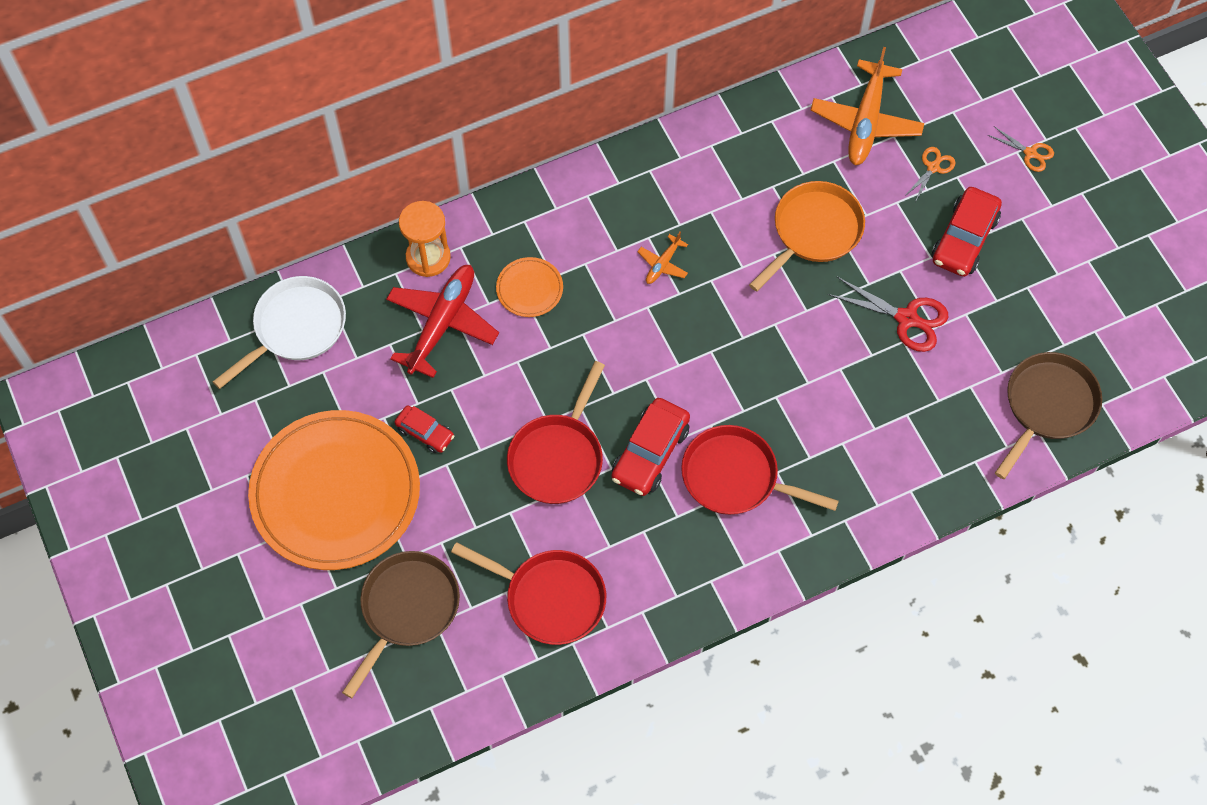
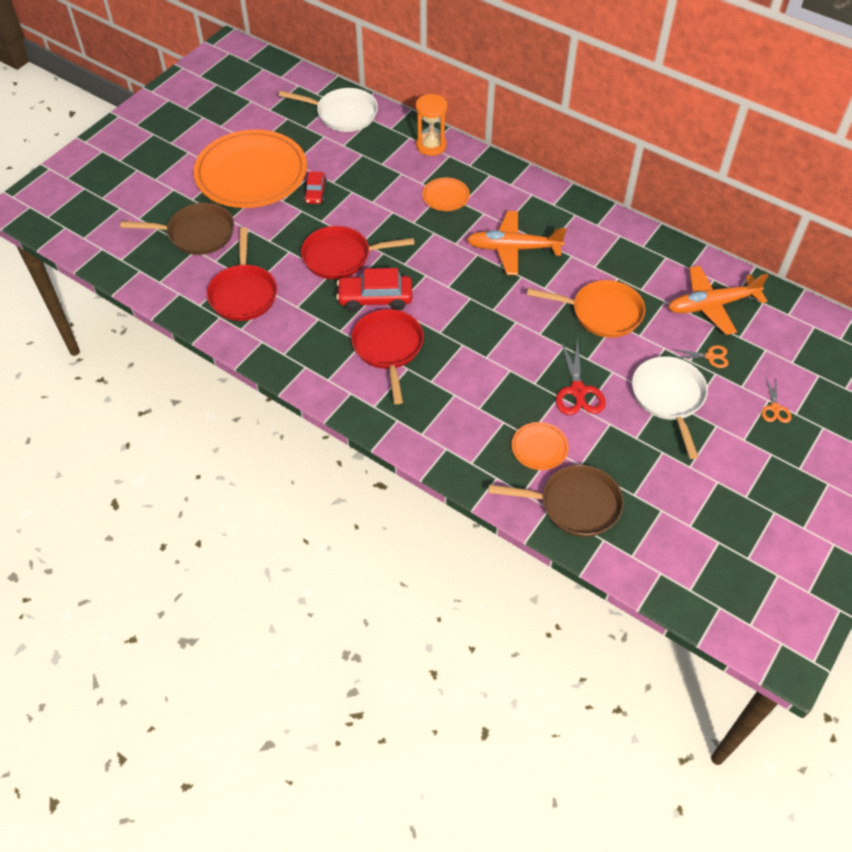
camera: 60 degrees right, 10 degrees down
red plane [386,265,499,378] -> none
orange plane [637,232,688,284] -> orange plane [467,211,567,275], size x2.11
red car [931,187,1002,277] -> white pan [632,356,708,459]
none -> orange plate [512,422,569,470]

